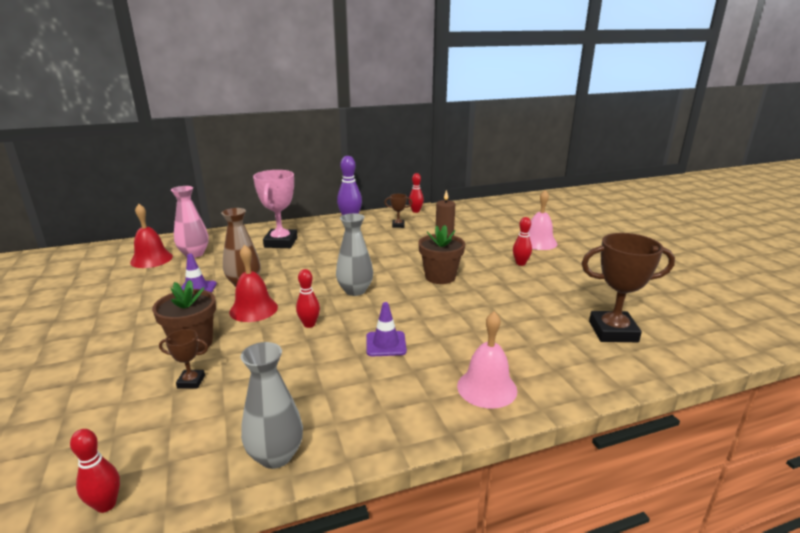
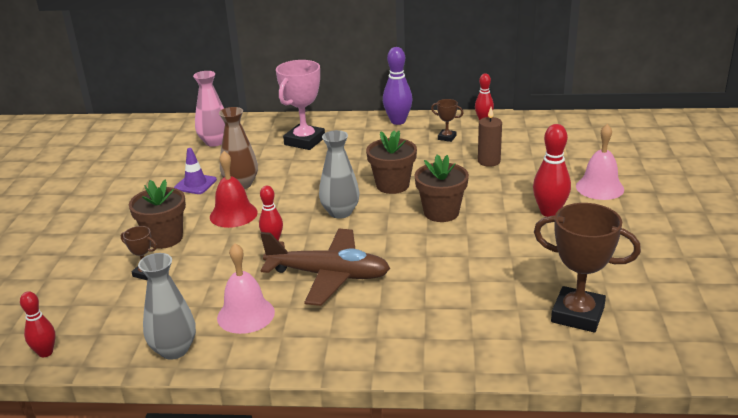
camera: 25 degrees right, 5 degrees up
red bell [130,204,173,268] -> none
purple traffic cone [366,302,407,356] -> brown plane [261,229,390,306]
pink bell [457,311,517,409] -> pink bell moved to [217,243,275,334]
red bowling pin [513,217,532,266] -> red bowling pin [533,124,571,217], size x1.58
none -> brown flower pot [366,130,417,194]

